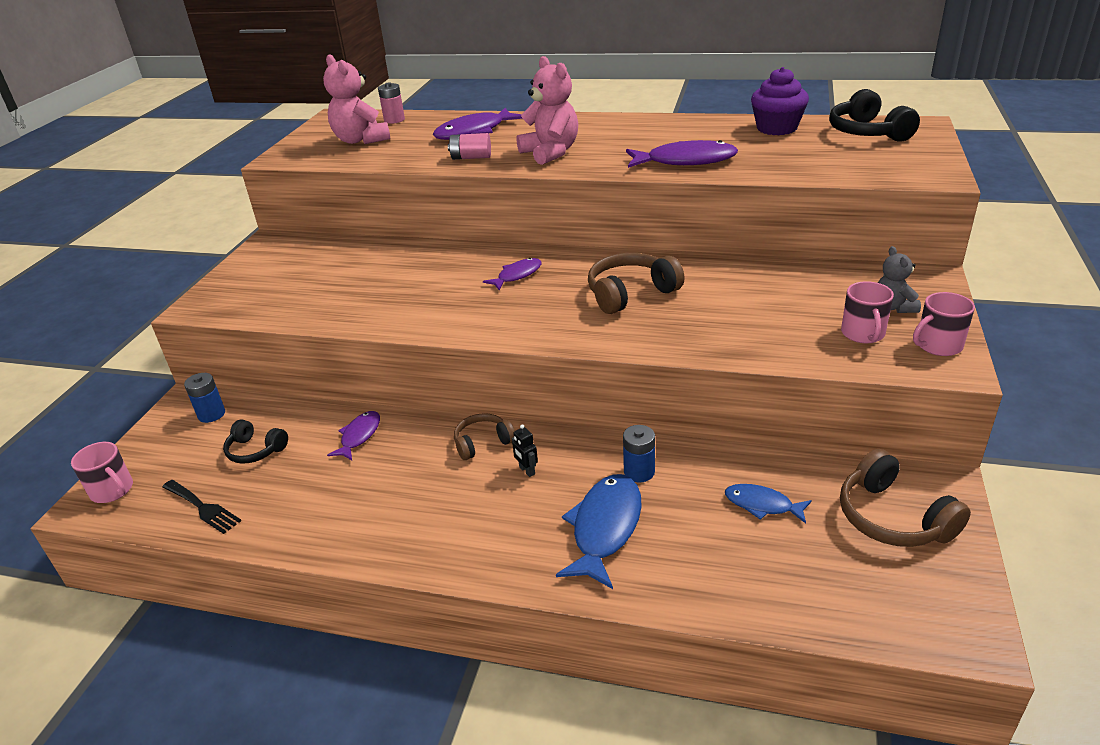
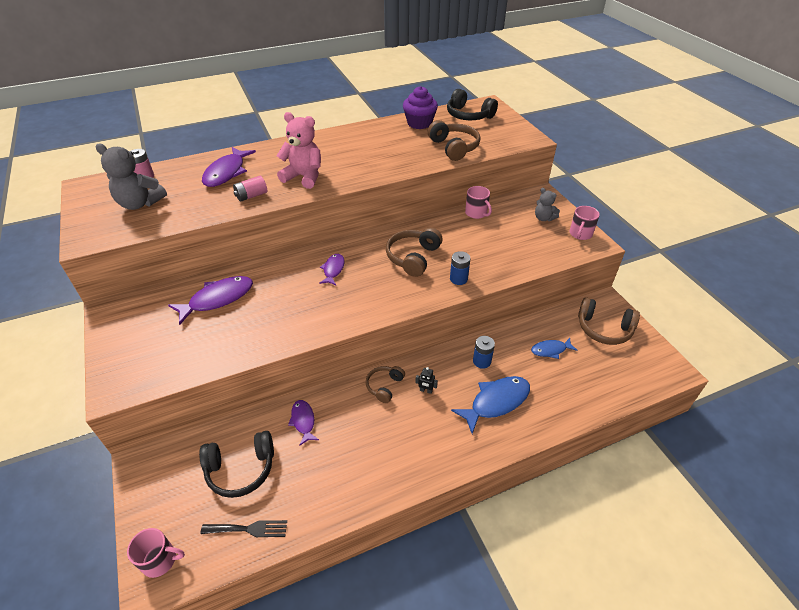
camera: 40 degrees left, 10 degrees up
blue battery [184,373,225,423] -> blue battery moved to [450,251,471,285]
black headphones [223,420,288,464] -> black headphones [199,431,274,498], size x1.61
pink teddy bear [323,54,390,144] -> grey teddy bear [96,144,167,210]
blue fish [556,474,642,589] -> blue fish turned 75 degrees clockwise [451,376,530,434]
purple fish [626,140,738,168] -> purple fish moved to [168,276,253,325]
pink mug [841,281,894,343] -> pink mug moved to [465,186,492,219]
none -> brown headphones [428,120,480,161]

